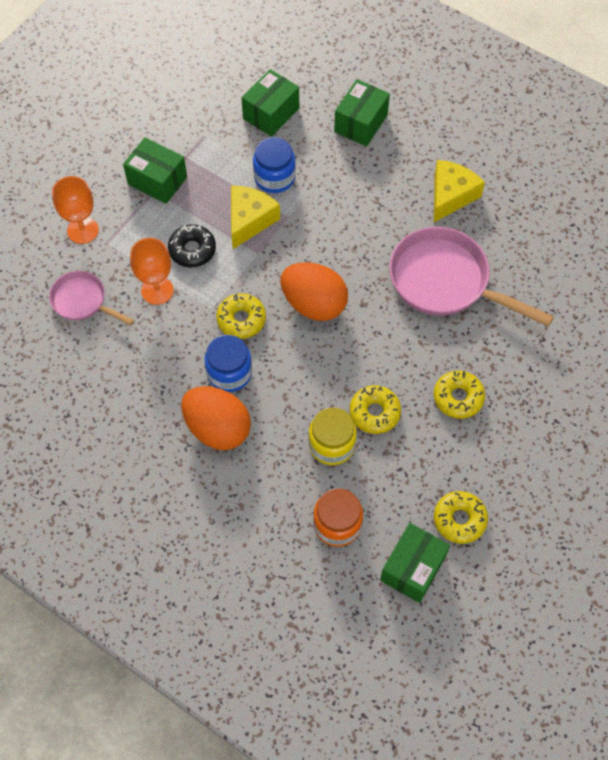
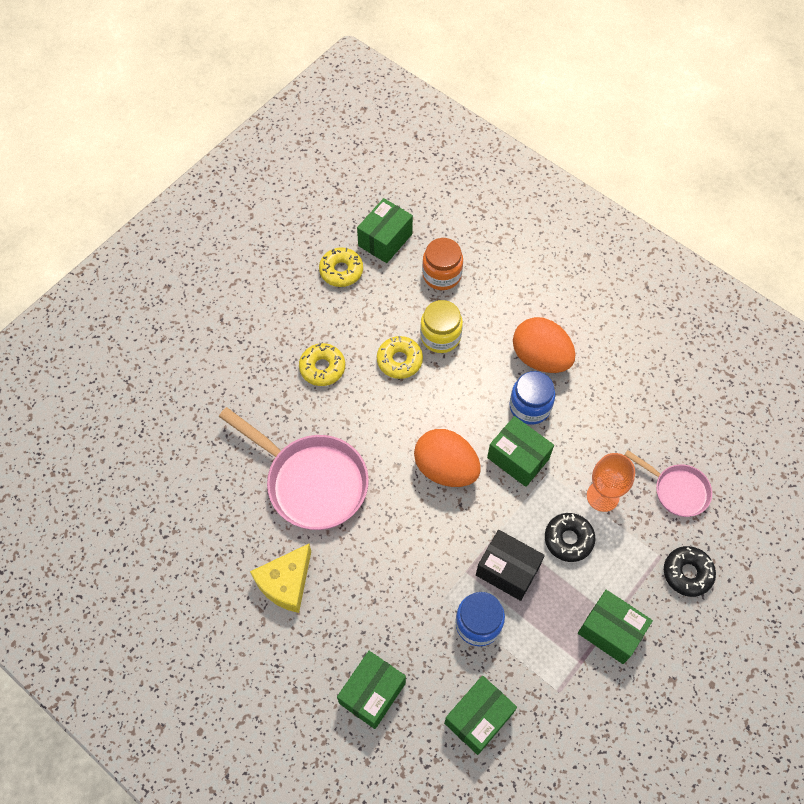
camera: 175 degrees left, 0 degrees up
orange goblet [52,176,99,244] -> black donut [664,546,716,597]
yellow donut [216,293,266,339] -> green box [487,416,554,487]
yellow cheese [231,186,280,249] -> black box [476,530,545,601]

